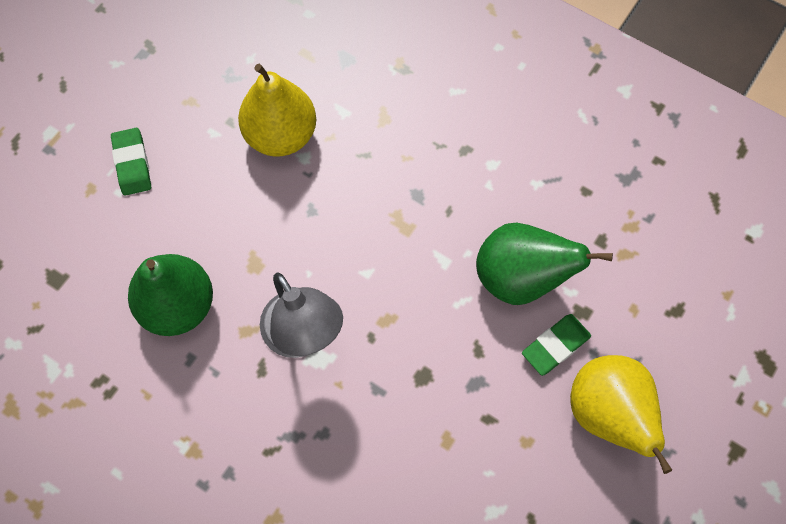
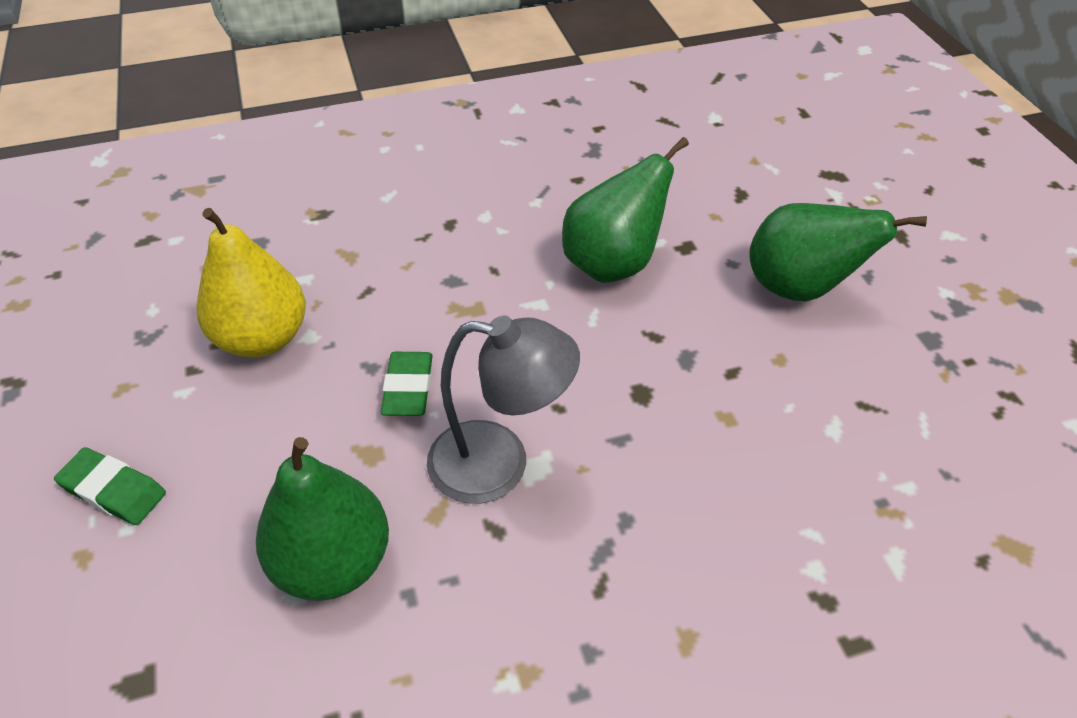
camera: 50 degrees left, 20 degrees down
green eraser [522,314,591,376] -> green eraser moved to [381,352,433,416]
yellow pear [570,355,672,474] -> green pear [749,203,927,302]

